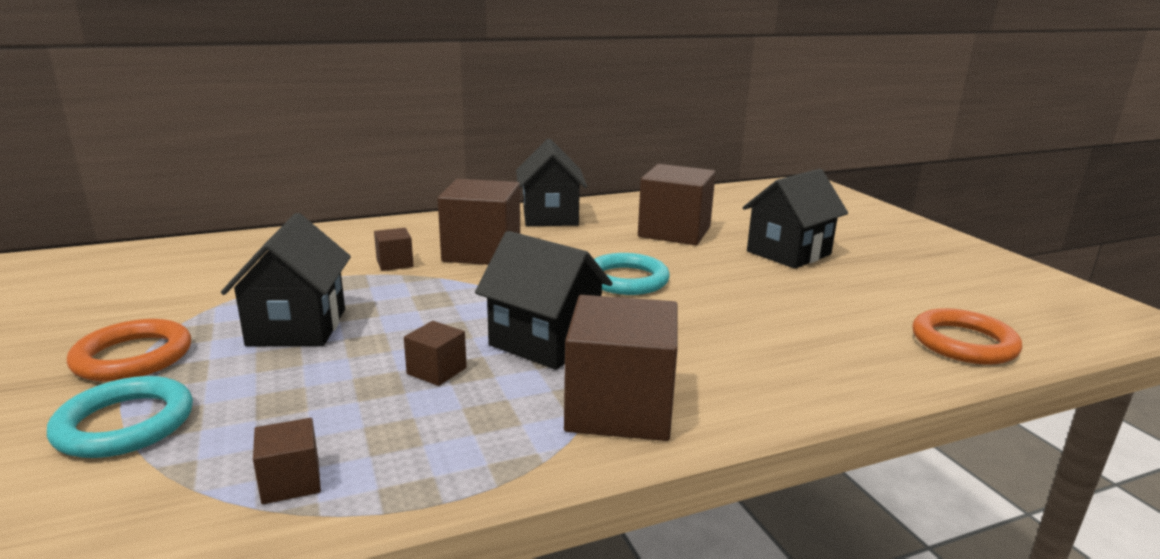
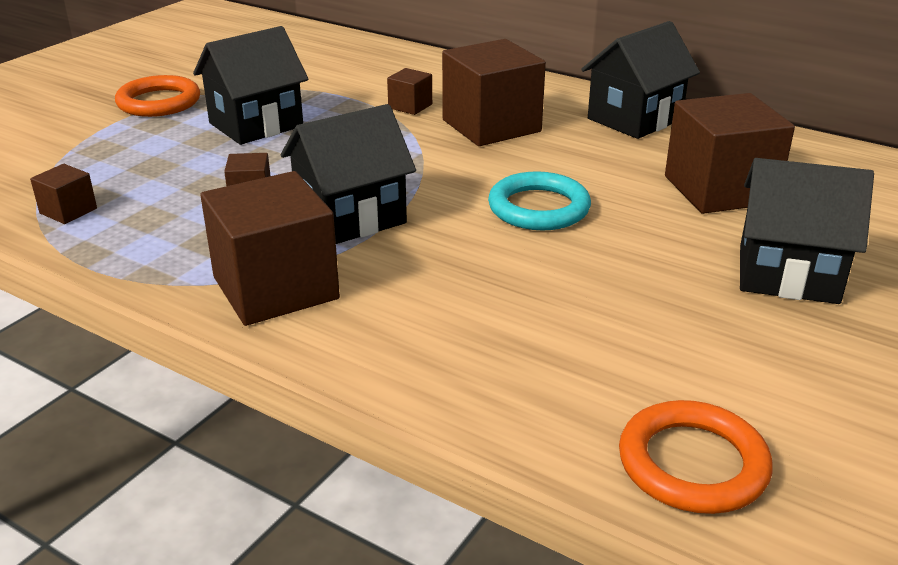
camera: 55 degrees right, 10 degrees up
turquoise ring [47,376,193,458] -> none
black house [475,231,613,370] -> black house turned 60 degrees clockwise [281,104,416,244]

